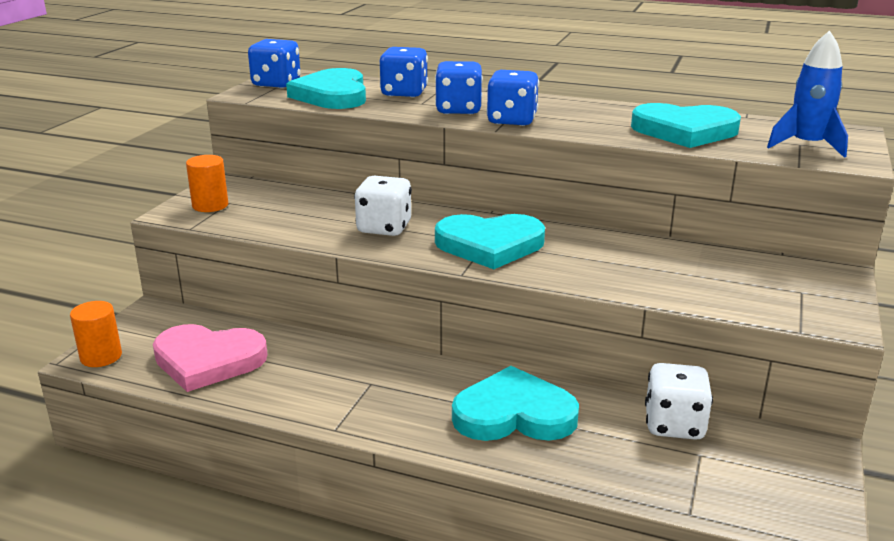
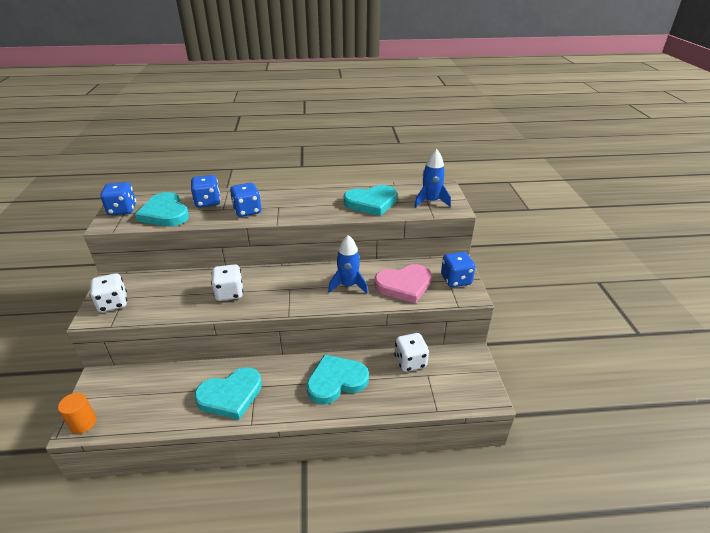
camera: 25 degrees left, 10 degrees up
pink heart [153,324,268,392] -> pink heart moved to [374,264,432,303]
orange cylinder [186,155,228,212] -> white dice [90,273,127,313]
turquoise heart [435,214,545,269] -> turquoise heart moved to [195,367,262,420]
blue dice [486,70,539,126] -> blue dice moved to [441,252,475,287]
none -> blue rocket [328,235,368,293]

